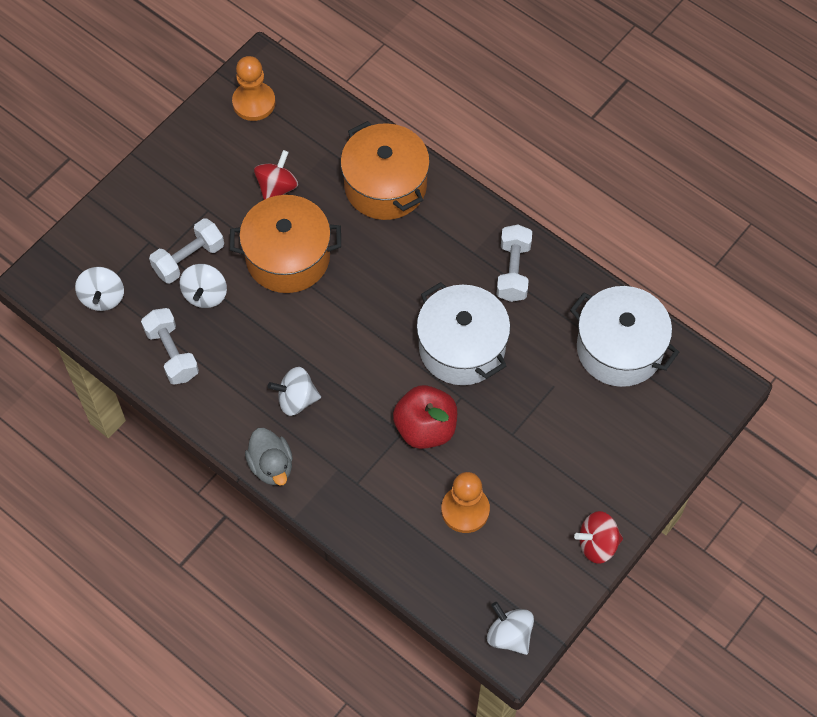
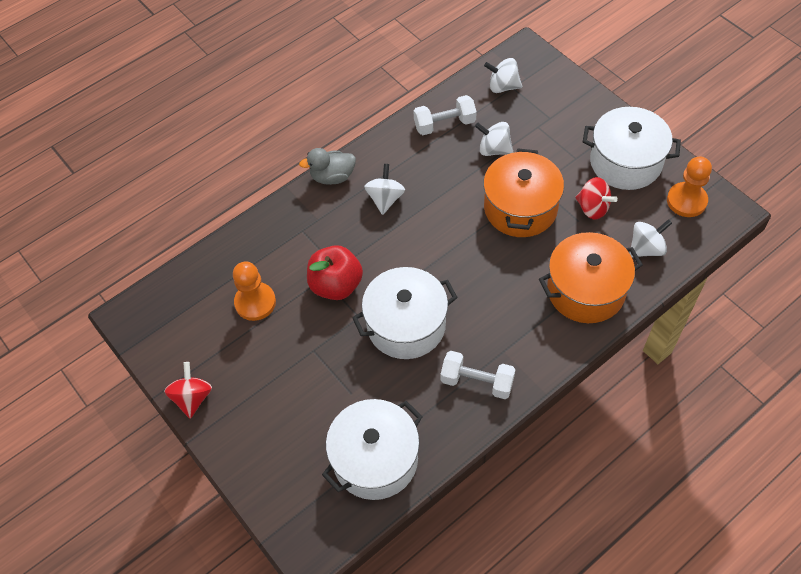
camera: 105 degrees right, 5 degrees down
white dumbbell [149,218,224,284] -> none
white spinning top [487,602,534,655] -> white spinning top moved to [630,219,672,257]
none -> white pot [583,107,681,190]

